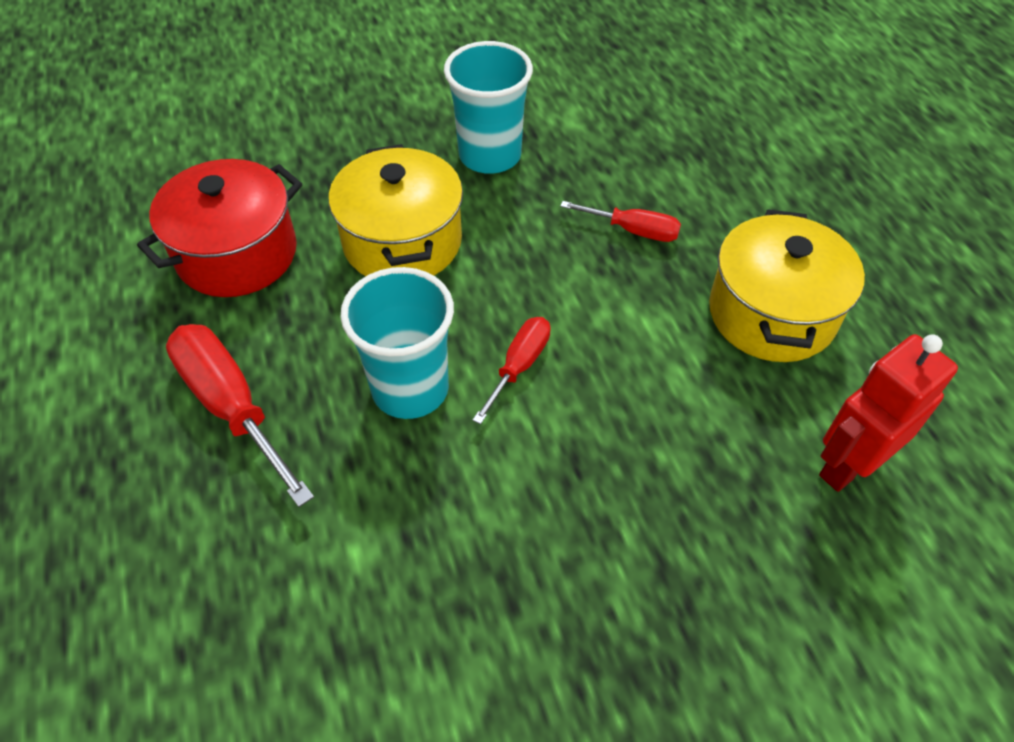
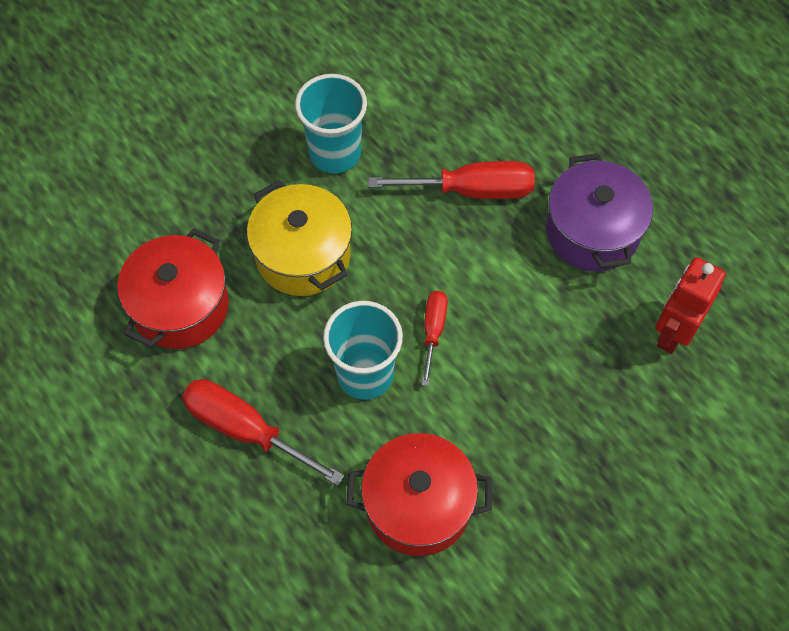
camera: 20 degrees left, 10 degrees up
red screwdriver [560,201,681,242] -> red screwdriver [368,161,535,199], size x1.72
yellow pot [709,209,865,362] -> purple pot [546,153,653,271]
none -> red pot [346,433,492,556]

